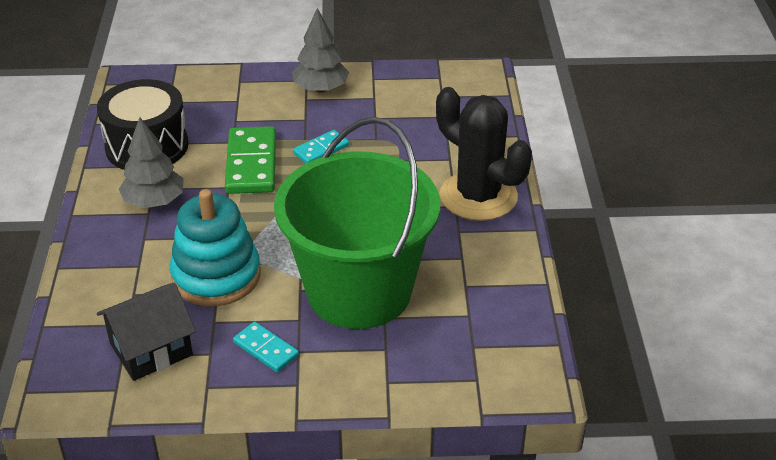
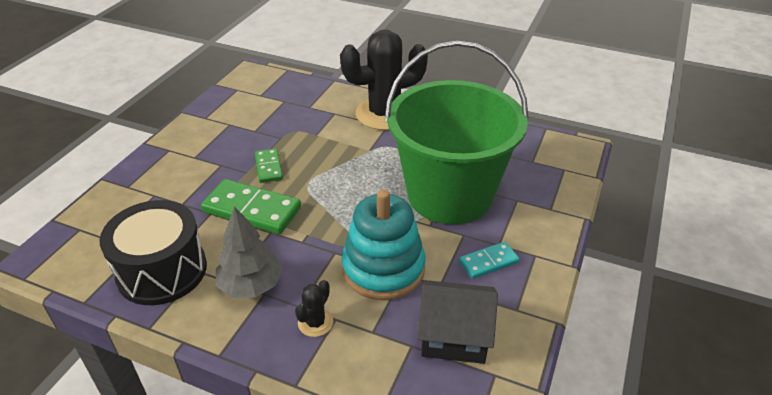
camera: 65 degrees left, 0 degrees up
black house [97,282,196,381] -> black house turned 75 degrees counterclockwise [417,280,498,364]
grey tree [292,8,349,93] -> none
turquoise domino [293,130,349,163] -> green domino [255,148,283,183]
none -> black cactus [295,280,333,337]

